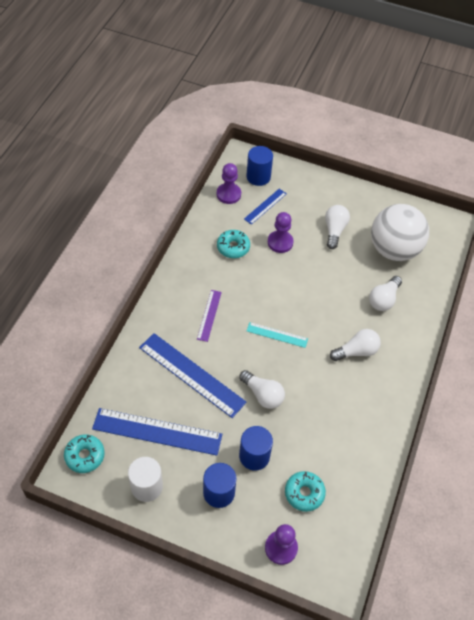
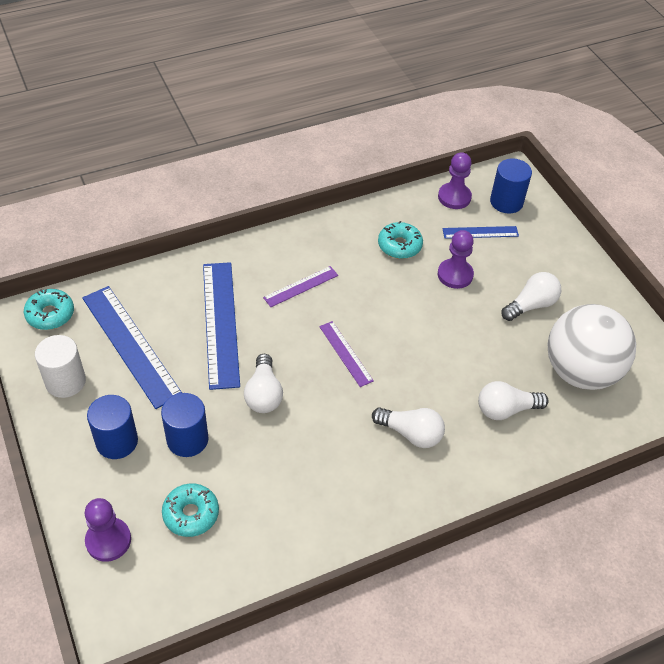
camera: 45 degrees right, 5 degrees down
turquoise ruler [247,322,308,348] -> purple ruler [319,321,374,387]

